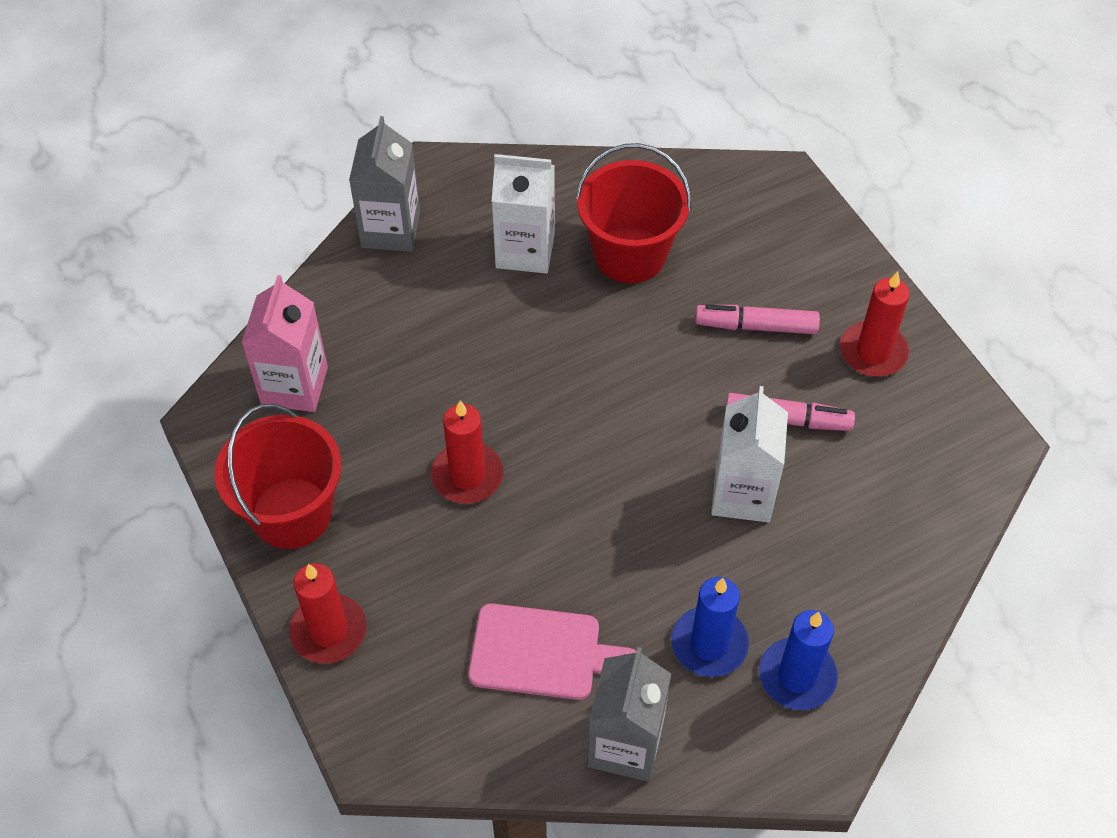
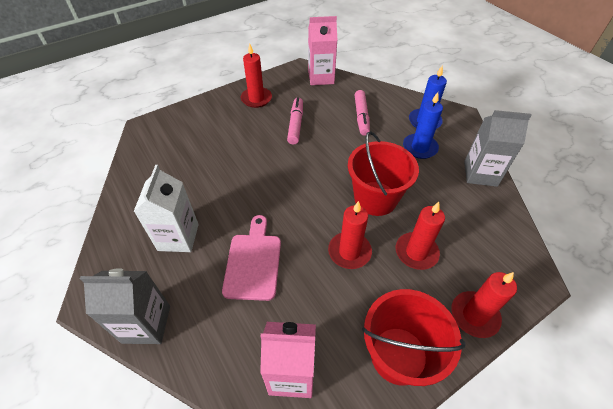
camera: 95 degrees left, 5 degrees down
pink cutting board [468,603,637,700] -> pink cutting board moved to [222,215,281,301]
red bucket [576,143,691,283] -> red bucket moved to [348,131,419,216]
pink marker [695,304,820,334] -> pink marker moved to [354,90,370,136]
white carton [711,386,788,522] -> none
none -> pink carton [308,16,337,85]
none -> red candle [396,202,445,270]

